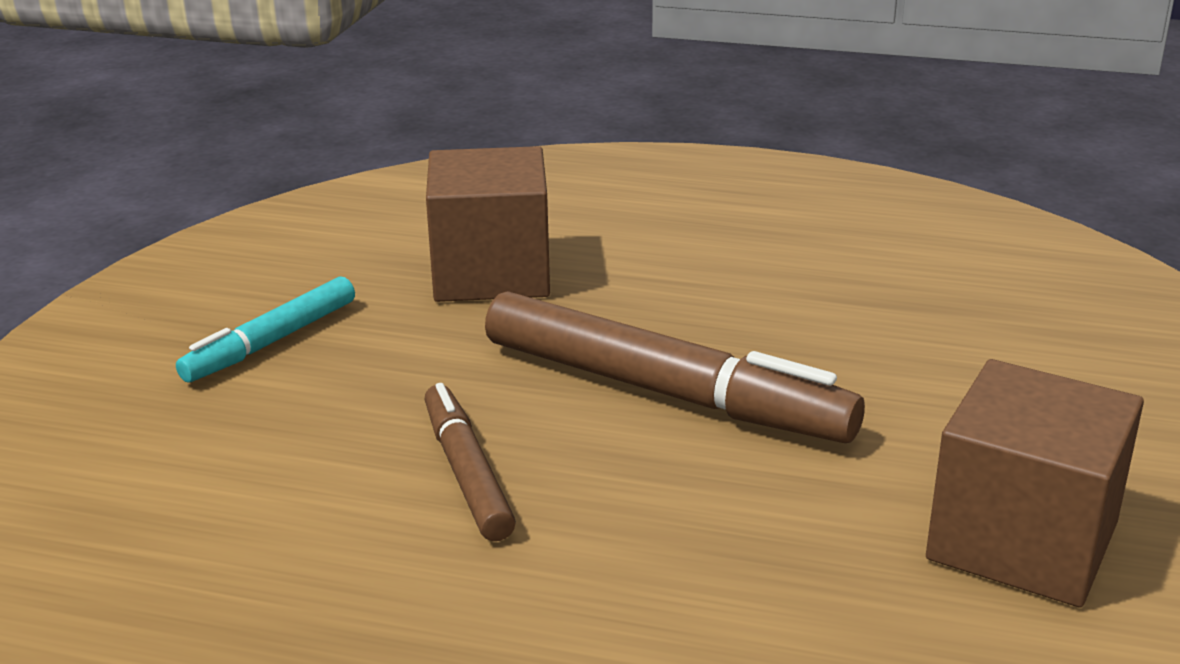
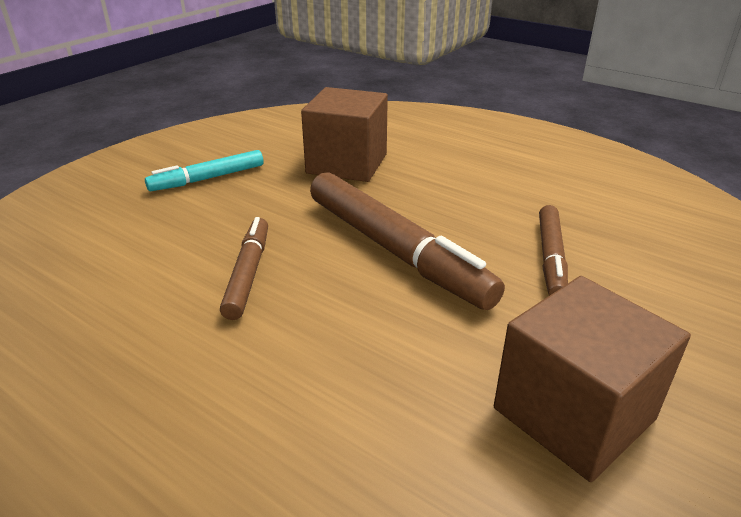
camera: 20 degrees right, 5 degrees up
none -> brown marker [539,205,568,296]

